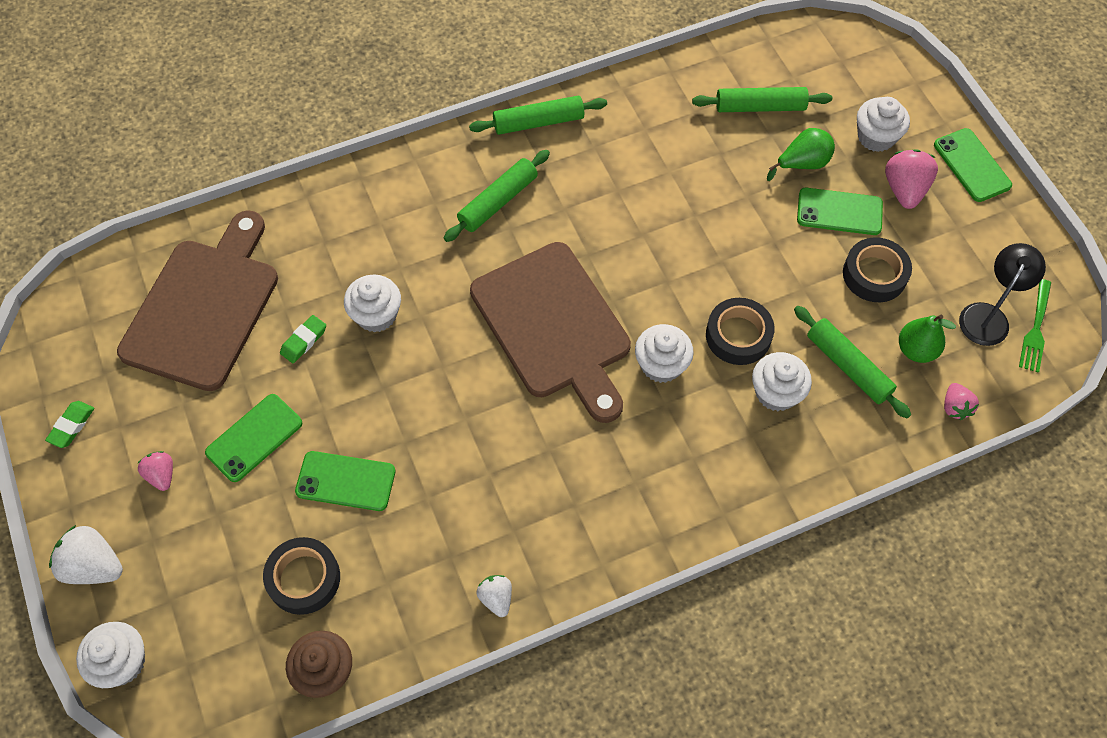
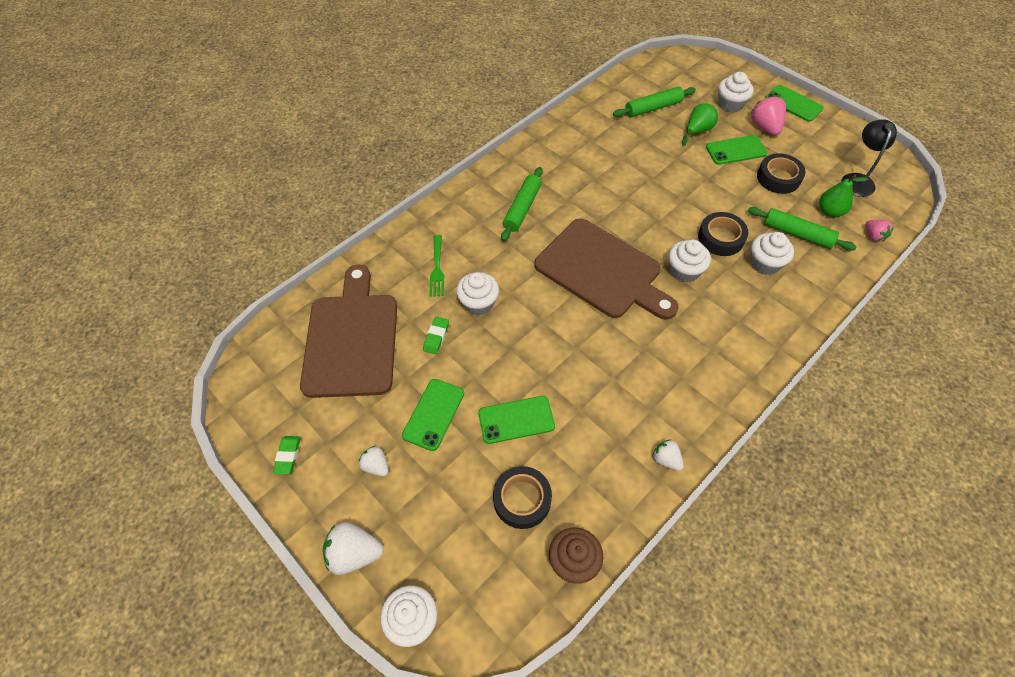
camera: 20 degrees left, 5 degrees down
pink strawberry [138,451,173,491] -> white strawberry [359,446,389,476]
green rolling pin [469,96,607,135] -> none
green fork [1019,279,1051,373] -> green fork moved to [429,235,444,297]

